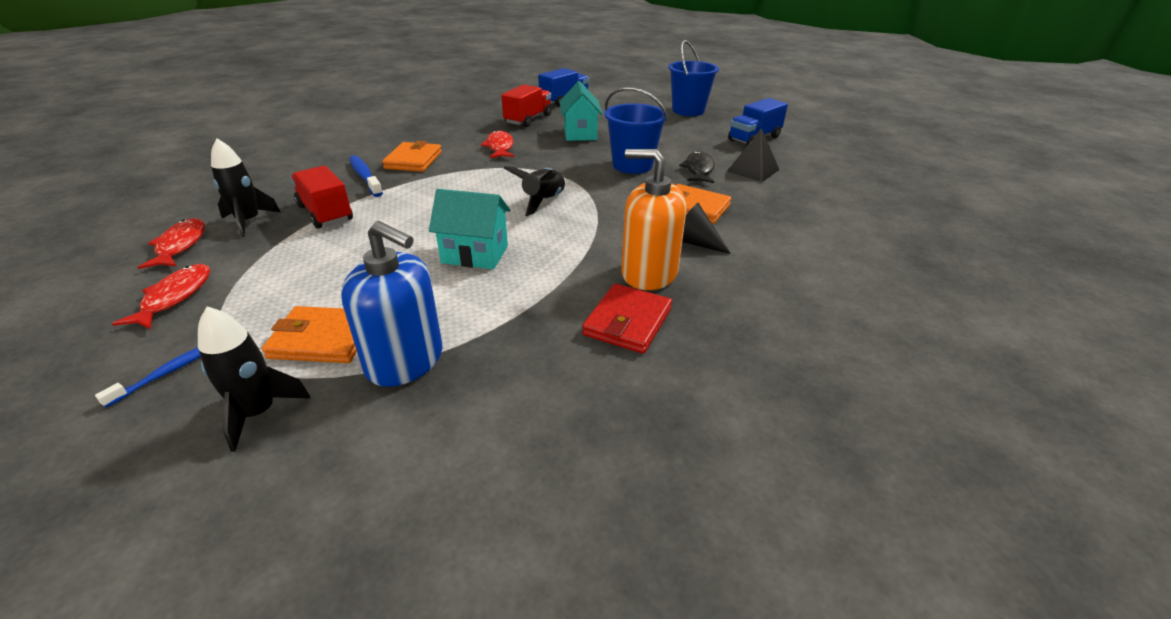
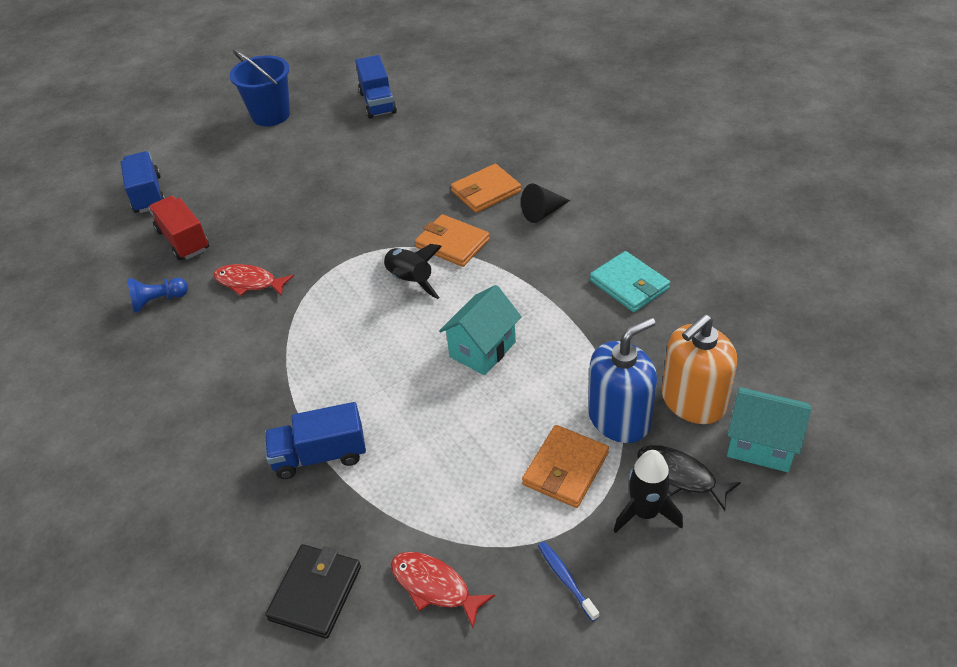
camera: 60 degrees left, 10 degrees up
red fish [138,218,205,269] -> black wallet [265,544,361,639]
black rocket [211,138,281,237] -> none
red truck [291,166,353,229] -> blue truck [265,402,366,479]
blue toothbrush [349,155,383,197] -> none
orange wallet [382,141,442,172] -> orange wallet moved to [415,214,490,267]
turquoise house [559,81,603,141] -> turquoise house moved to [727,387,812,472]
red wallet [582,284,672,354] -> turquoise wallet [590,251,670,312]
blue bucket [604,87,668,174] -> none
orange soap dispenser [621,149,687,290] -> orange soap dispenser moved to [662,314,737,424]
black fish [679,151,715,183] -> black fish moved to [637,445,741,511]
black pyramid [727,128,779,182] -> none
none -> blue pawn [127,278,188,313]

